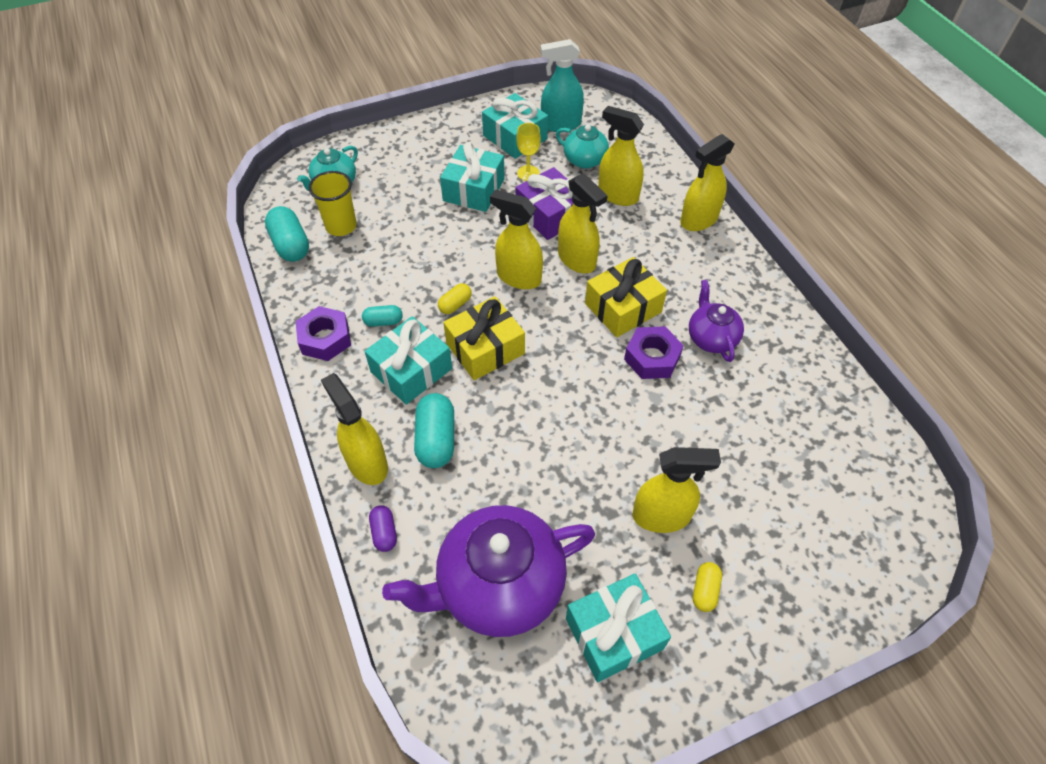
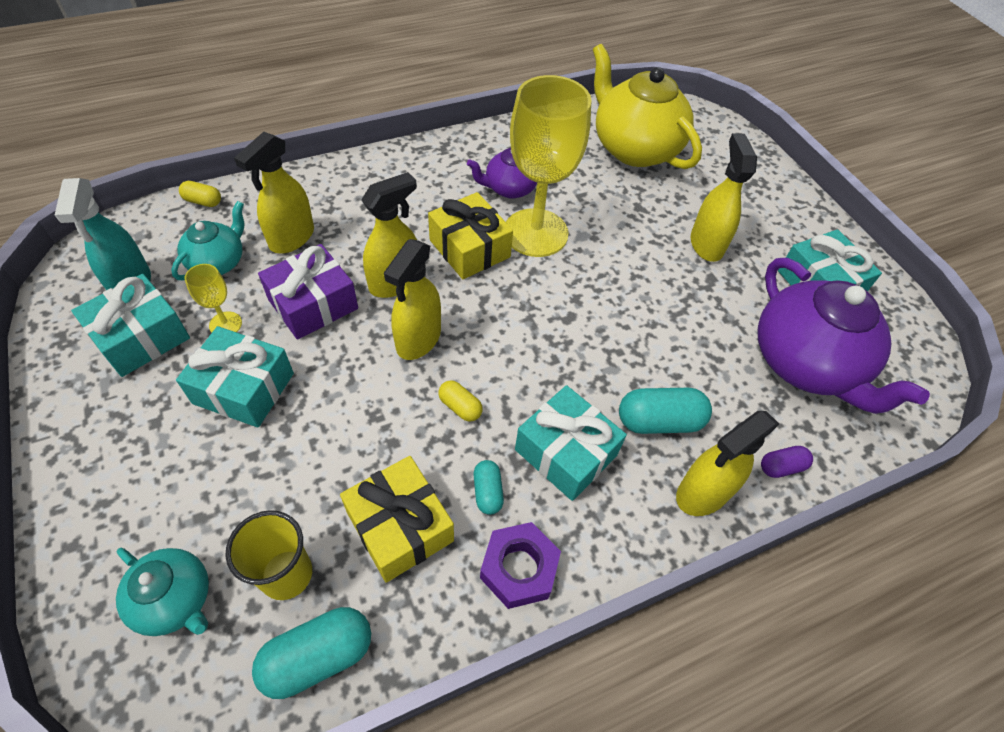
camera: 95 degrees left, 0 degrees up
yellow gift [443,296,525,380] -> yellow gift moved to [340,456,454,583]
purple nut [624,326,684,379] -> yellow goblet [506,75,592,257]
yellow spray bottle [680,134,734,231] -> none
yellow capsule [693,562,722,612] -> yellow capsule moved to [179,181,221,207]
none -> yellow teapot [593,44,702,169]

